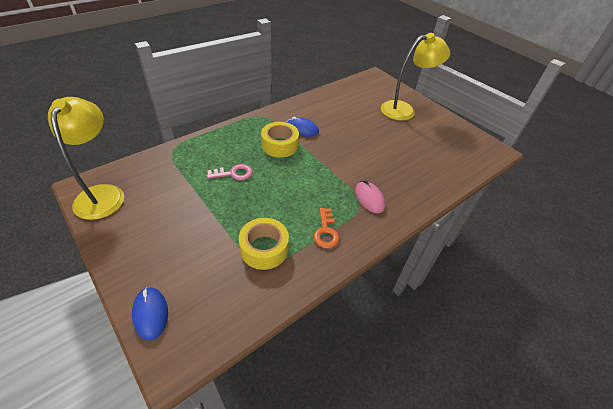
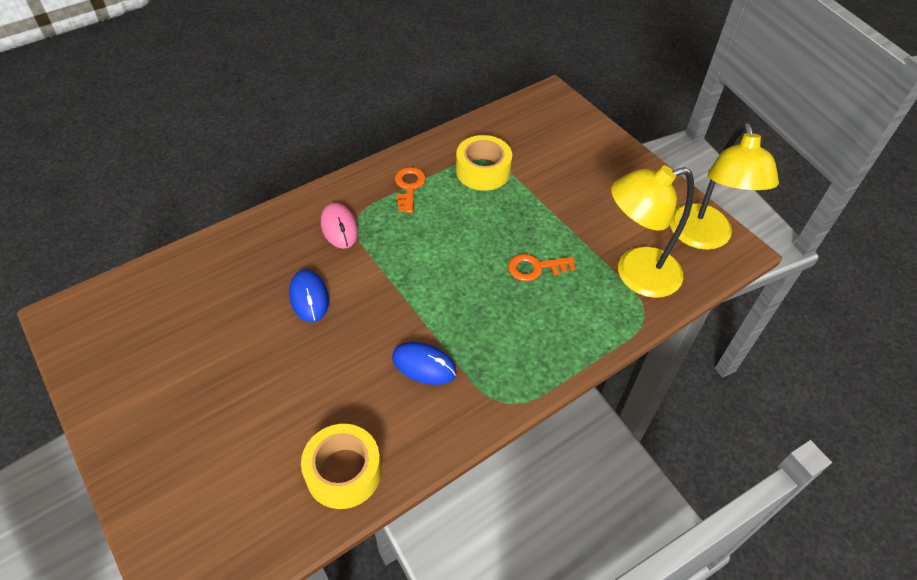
camera: 175 degrees left, 5 degrees up
blue mouse [132,287,168,341] -> blue mouse moved to [289,269,329,322]
pink key [207,164,253,180] -> orange key [508,254,576,282]
yellow tape [261,122,299,158] -> yellow tape moved to [301,424,382,509]
yellow lamp [381,33,450,121] -> yellow lamp moved to [611,166,694,298]

